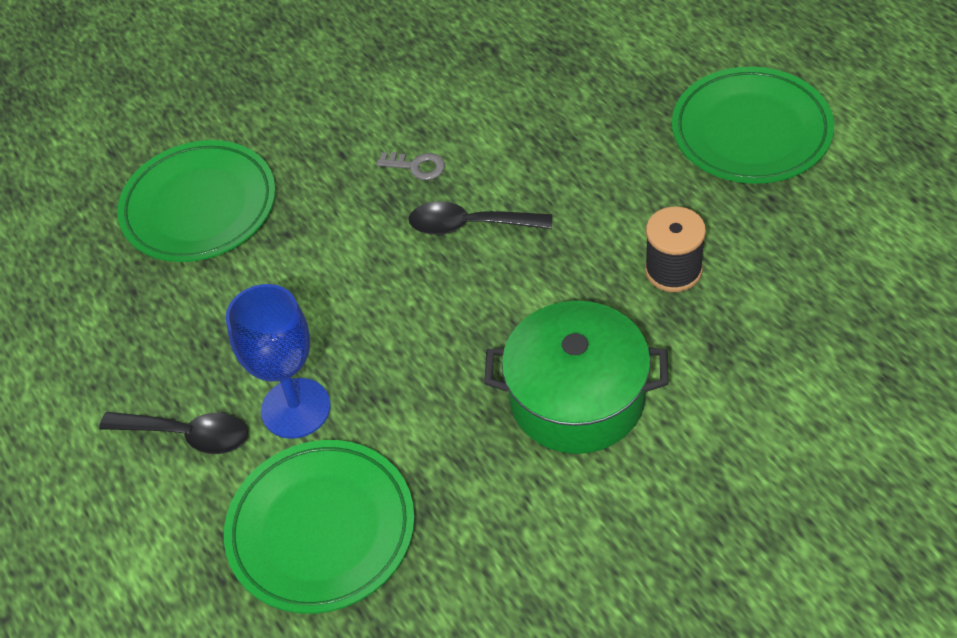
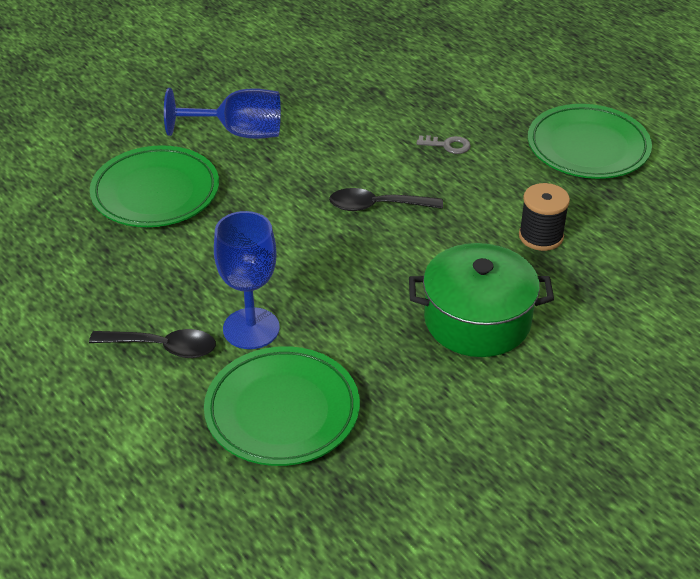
camera: 10 degrees left, 10 degrees down
grey key [377,152,445,180] -> grey key moved to [416,135,471,154]
none -> blue goblet [164,88,281,139]

